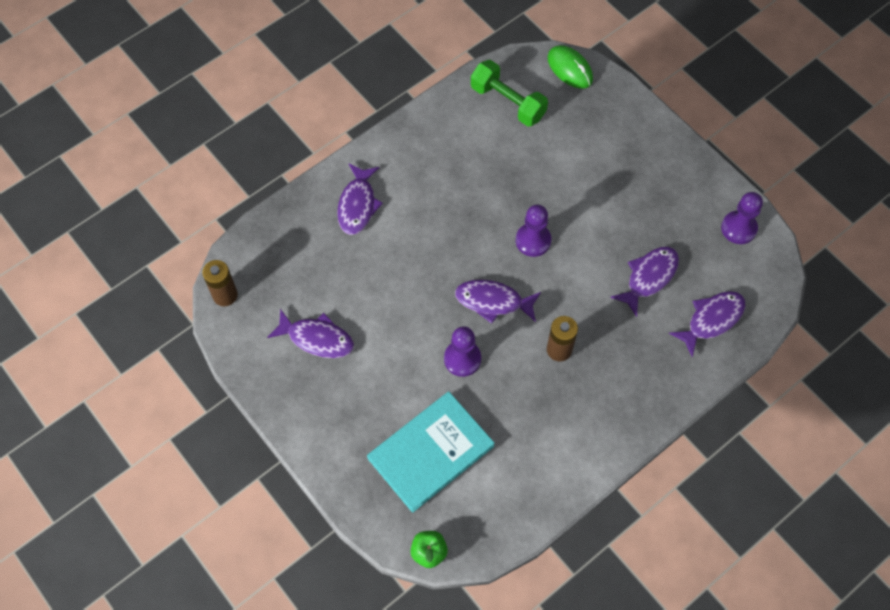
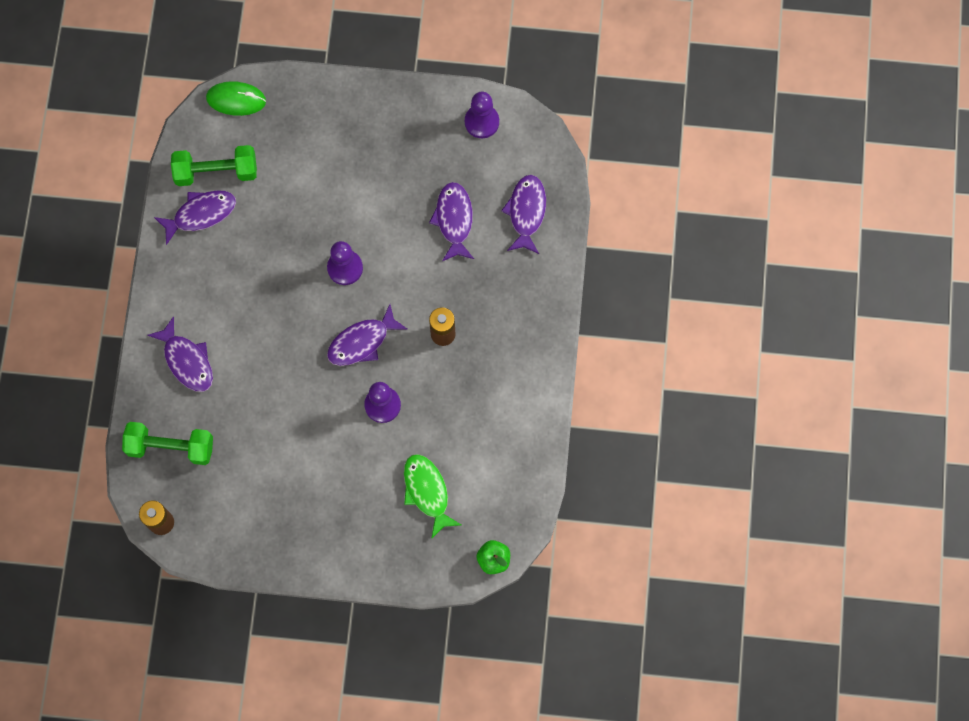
camera: 45 degrees left, 10 degrees up
purple fish [267,309,354,358] -> purple fish moved to [154,190,236,245]
turquoise book [367,392,495,513] -> green fish [404,454,461,539]
none -> green dumbbell [122,422,213,465]

